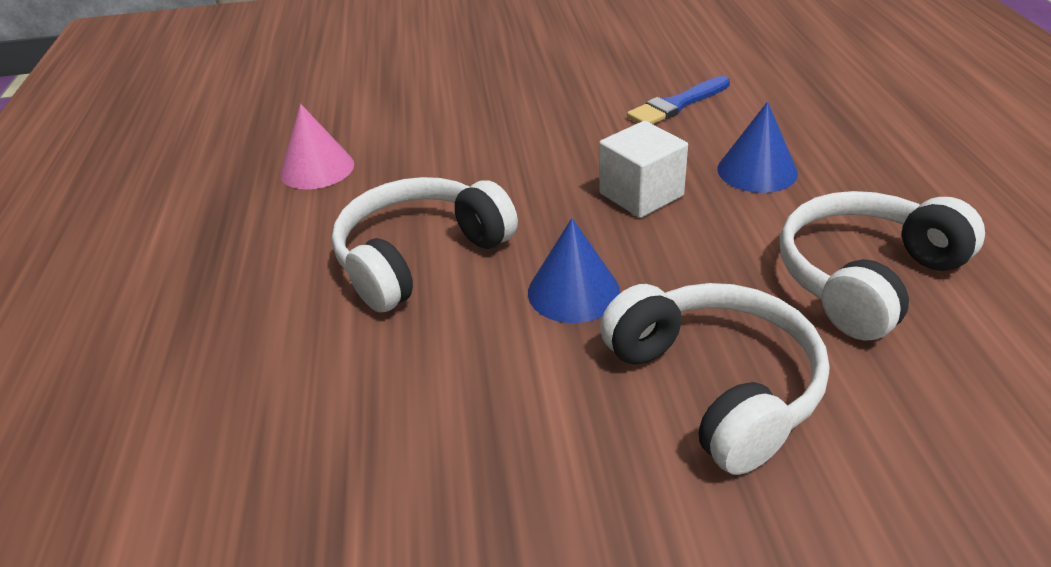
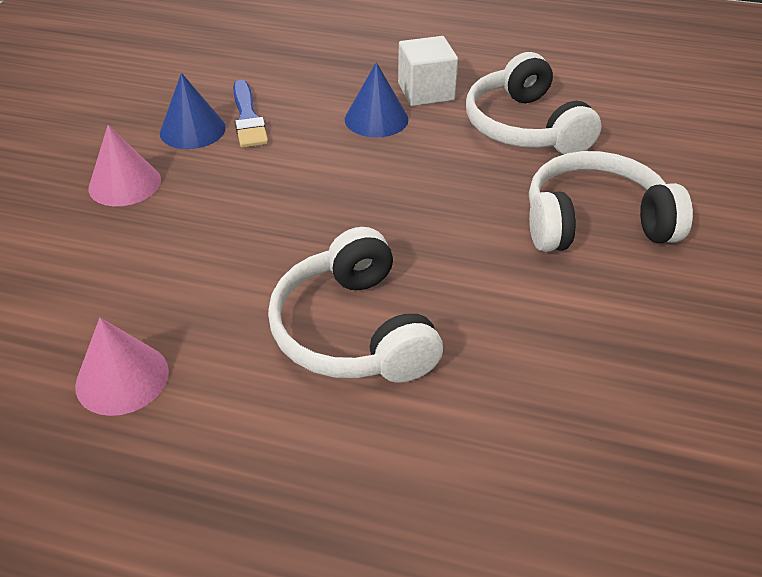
camera: 70 degrees left, 5 degrees up
blue cone [528,218,620,323] -> blue cone moved to [160,73,226,149]
white cube [599,121,688,218] -> white cube moved to [398,36,458,106]
none -> pink cone [89,125,161,206]

